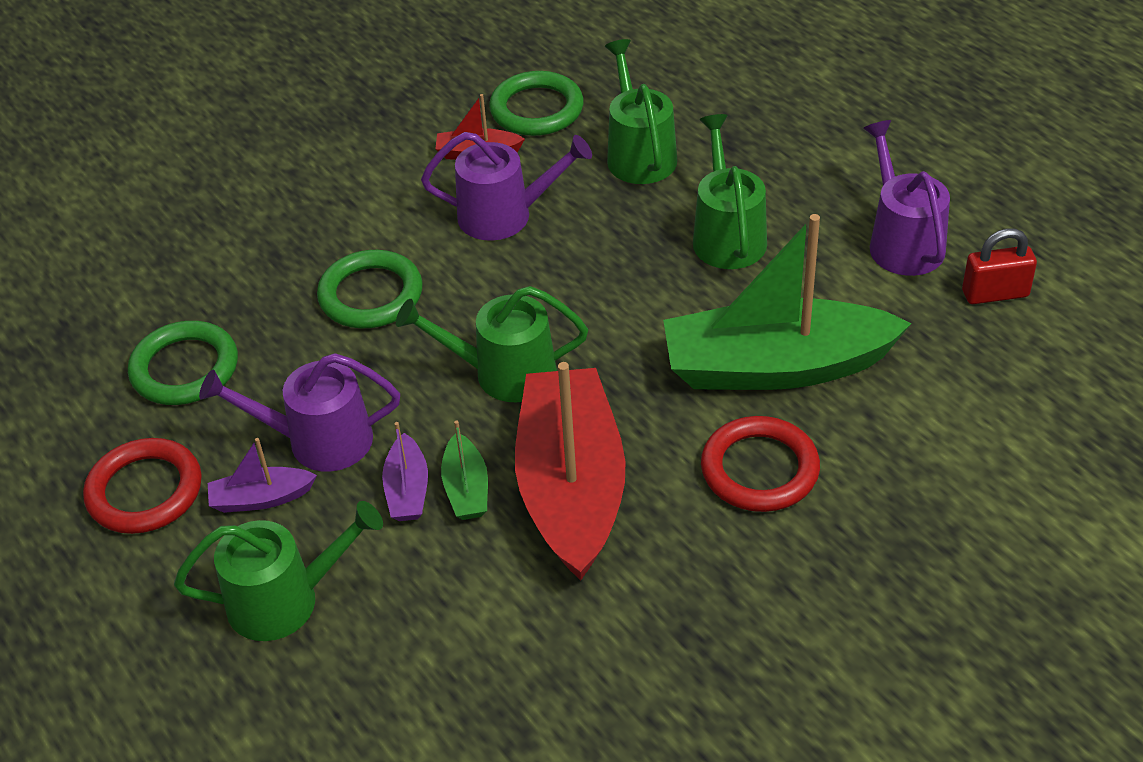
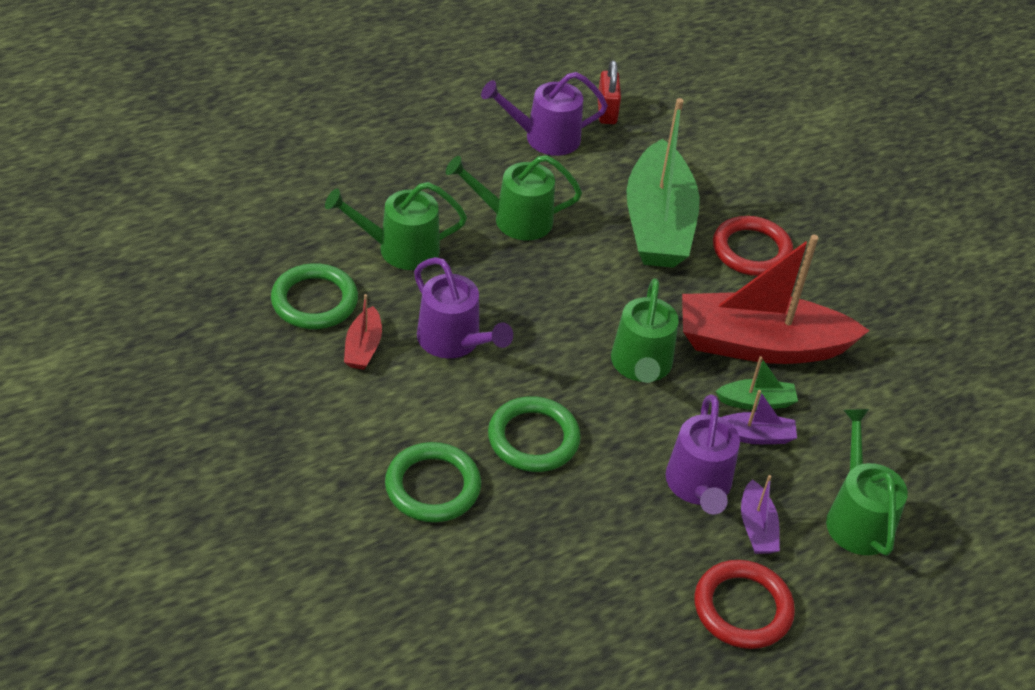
camera: 90 degrees left, 0 degrees up
green ring [128,321,238,405] -> green ring moved to [385,442,481,522]
purple watering can [421,132,592,241] -> purple watering can turned 135 degrees clockwise [414,257,513,358]

